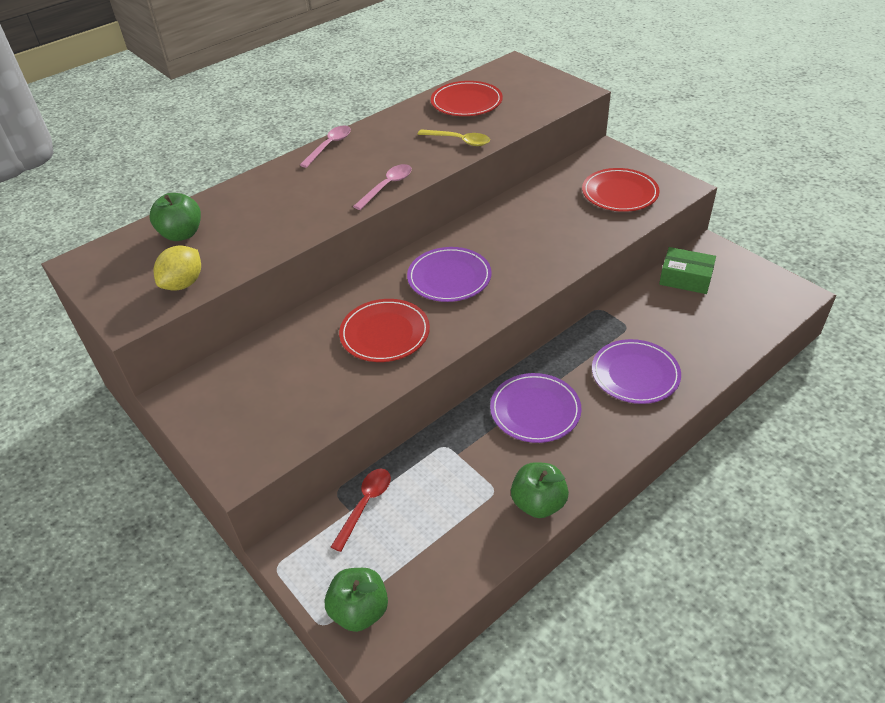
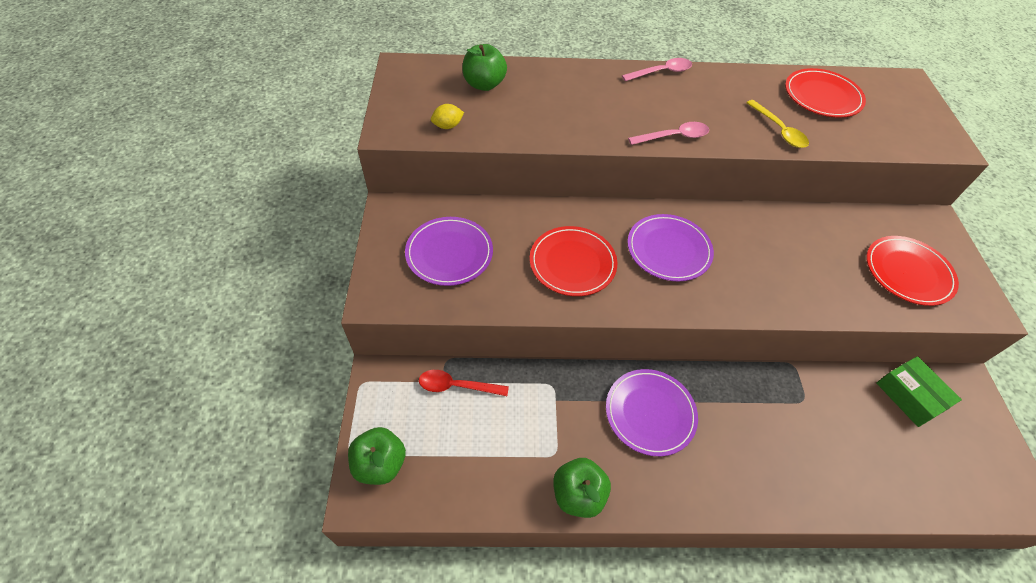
camera: 35 degrees right, 10 degrees up
yellow lemon [153,245,201,291] -> yellow lemon [431,104,464,129], size x0.64
red spoon [331,469,391,552] -> red spoon turned 150 degrees counterclockwise [419,370,509,396]
purple plate [592,339,681,404] -> purple plate moved to [405,217,493,286]

